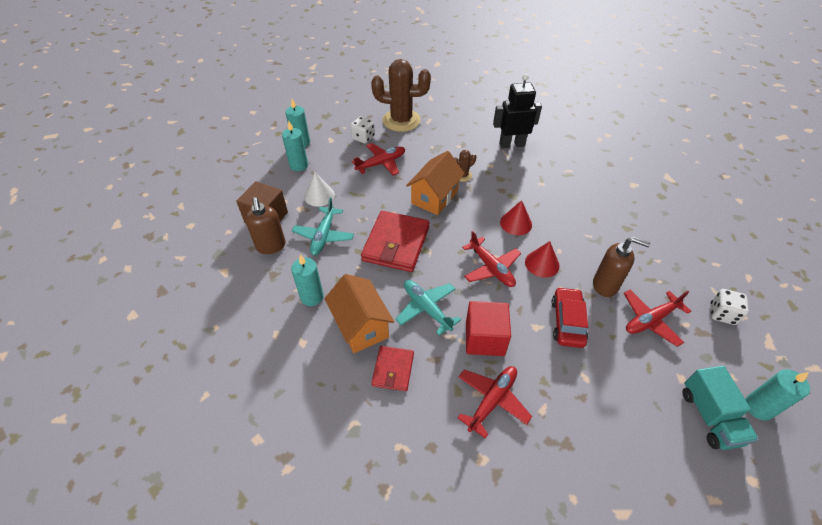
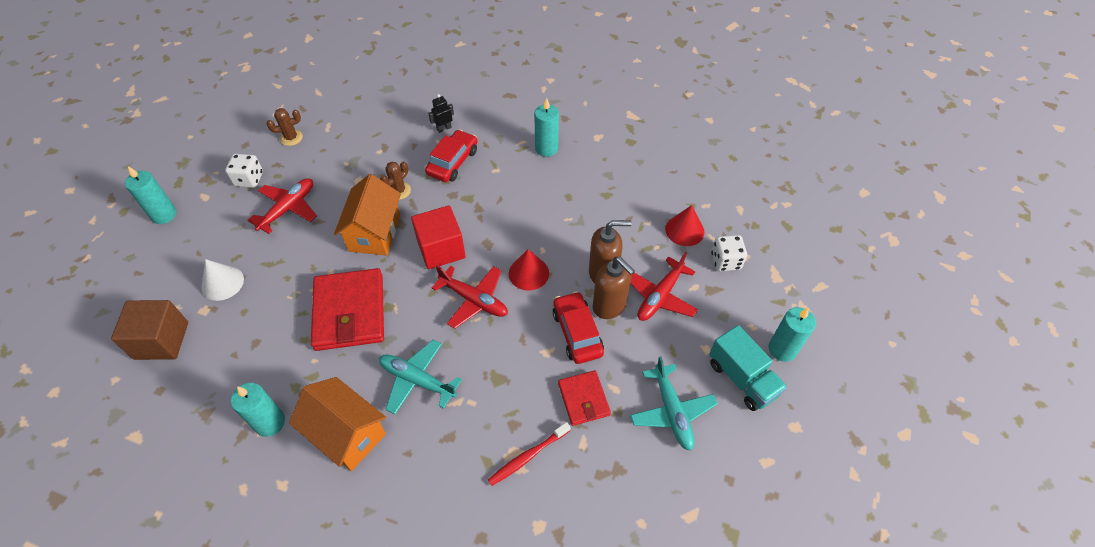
camera: 25 degrees left, 5 degrees up
brown soap dispenser [245,197,286,254] -> brown soap dispenser moved to [593,257,635,319]
turquoise candle [282,121,308,171] -> turquoise candle moved to [534,98,559,157]
turquoise plane [292,197,354,255] -> turquoise plane moved to [630,356,718,451]
brown cactus [371,59,431,132] -> brown cactus [267,108,303,146], size x0.43
red wallet [372,346,414,391] -> red wallet moved to [558,370,611,426]
red plane [457,366,532,438] -> red toothbrush [488,422,571,486]
red cube [466,301,511,356] -> red cube moved to [411,205,466,269]
black robot [493,74,542,149] -> black robot [428,94,454,133], size x0.46
red cone [500,200,532,235] -> red cone moved to [665,205,705,246]
none -> red car [425,130,478,182]

